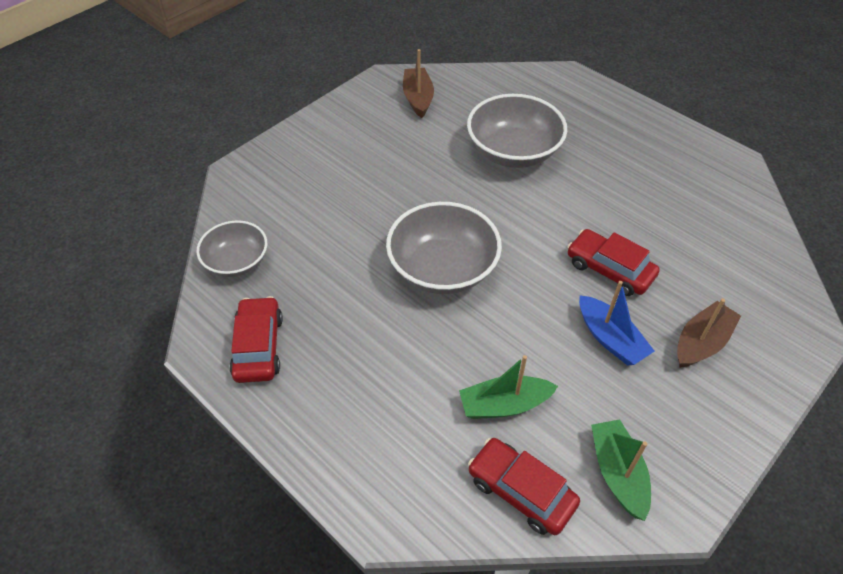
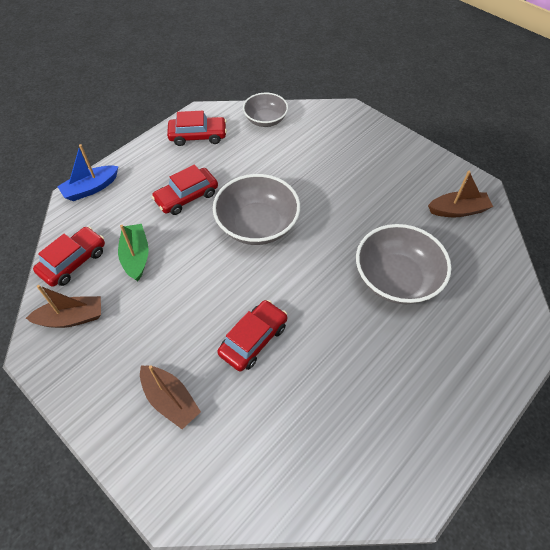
camera: 90 degrees right, 5 degrees up
blue boat [579,281,654,366] -> blue boat moved to [57,144,118,201]
green boat [591,419,651,521] -> brown boat [26,285,101,328]
none -> red car [151,164,218,215]

